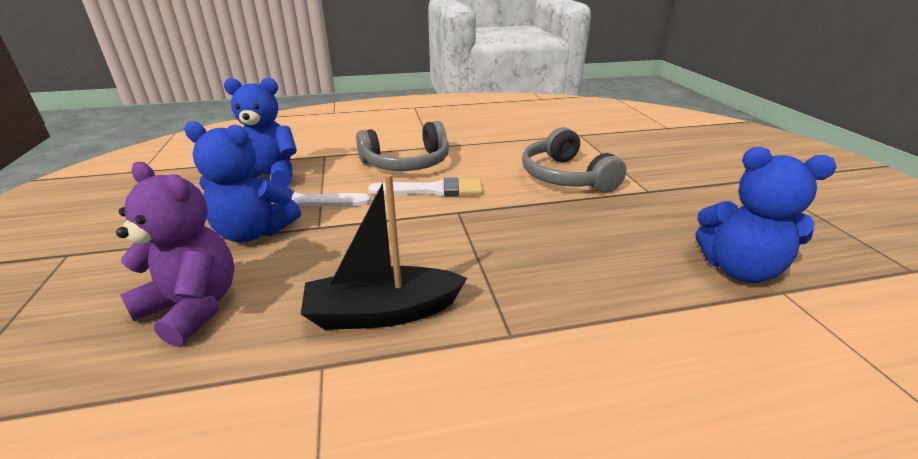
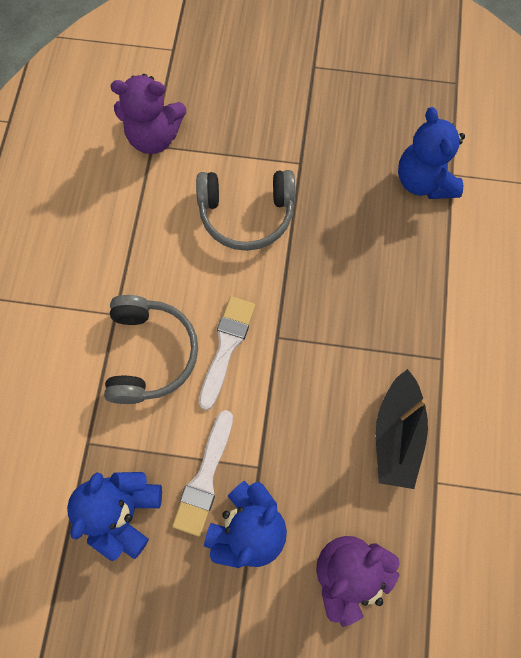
camera: 70 degrees left, 40 degrees up
blue teddy bear [695,147,837,283] -> blue teddy bear turned 120 degrees clockwise [398,107,465,199]
none -> purple teddy bear [111,74,186,154]

